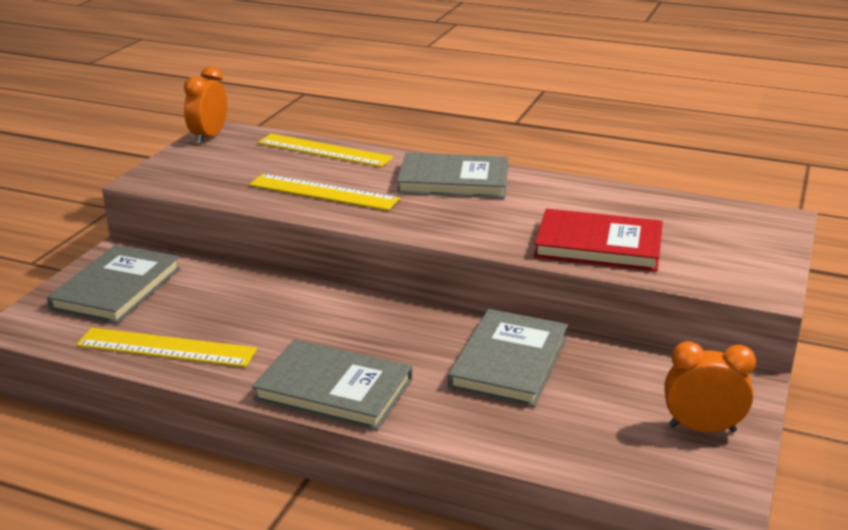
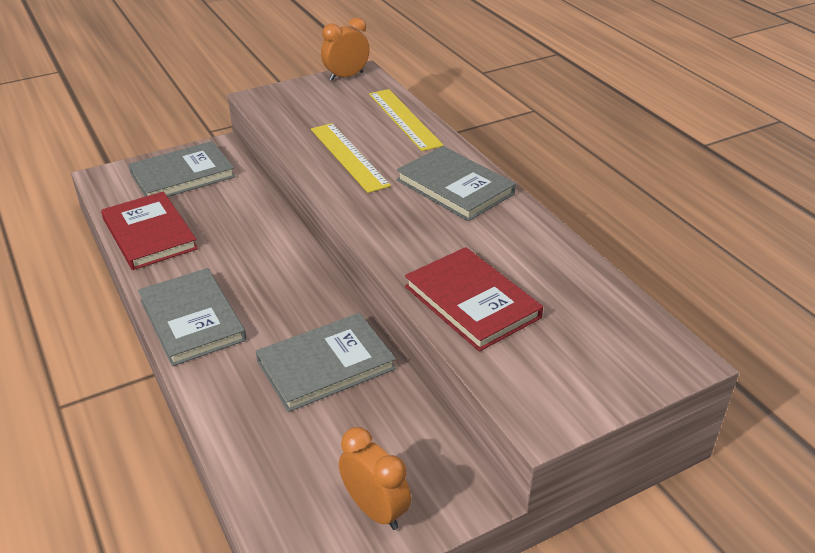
camera: 40 degrees right, 10 degrees up
yellow ruler [76,328,257,367] -> red book [101,191,198,270]

